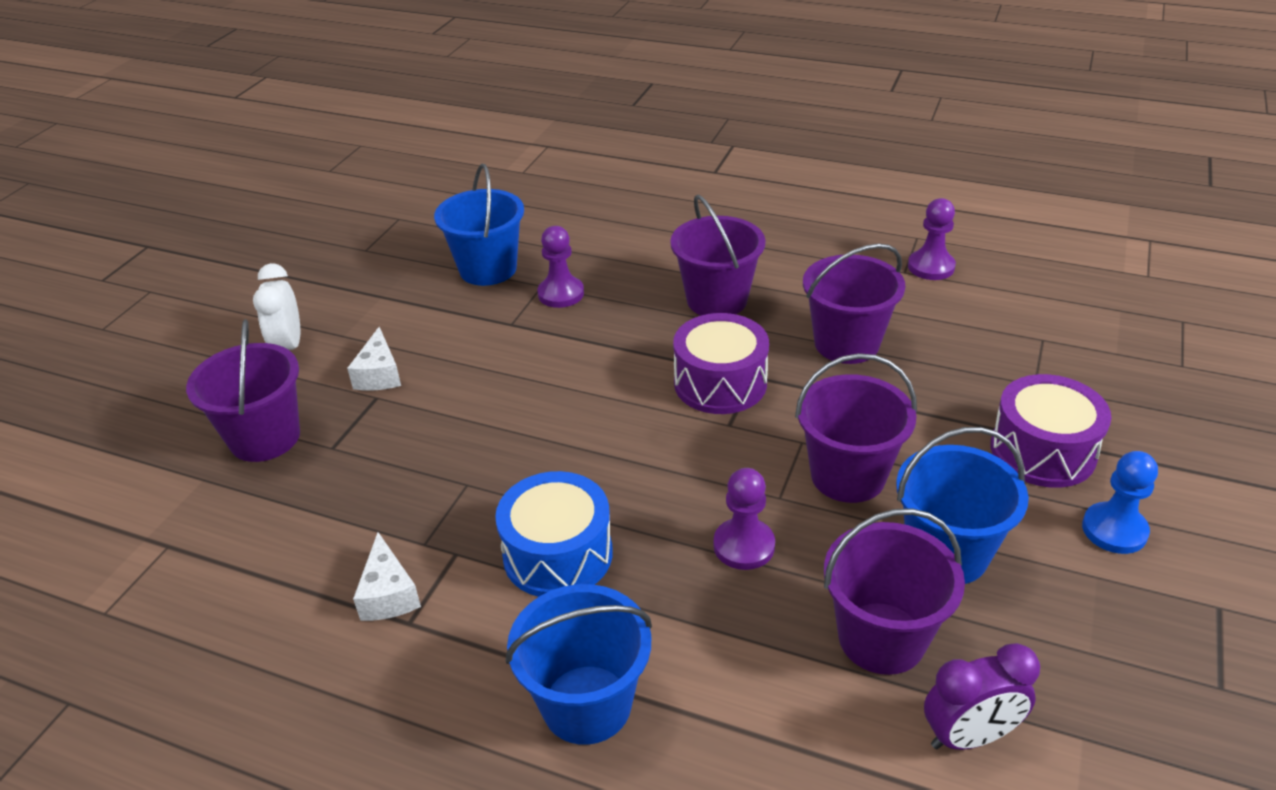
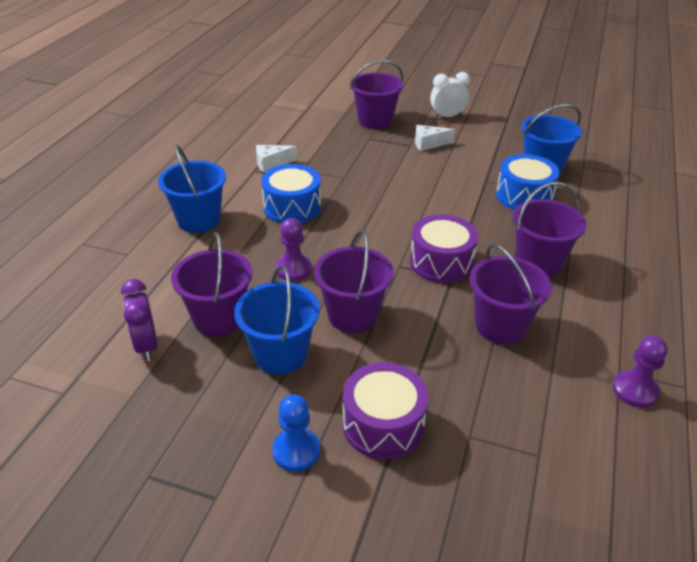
camera: 85 degrees right, 0 degrees up
purple pawn [537,226,584,308] -> blue drum [496,154,560,210]

